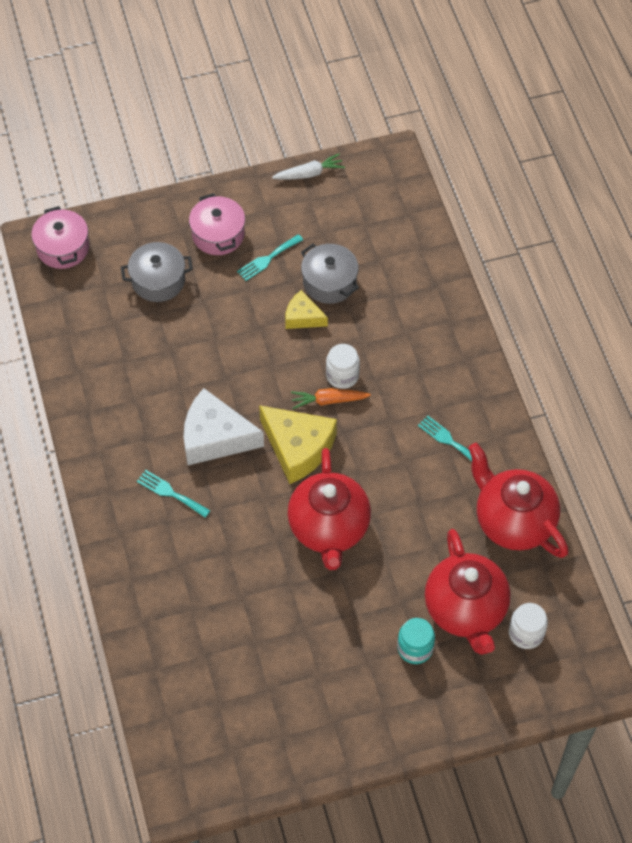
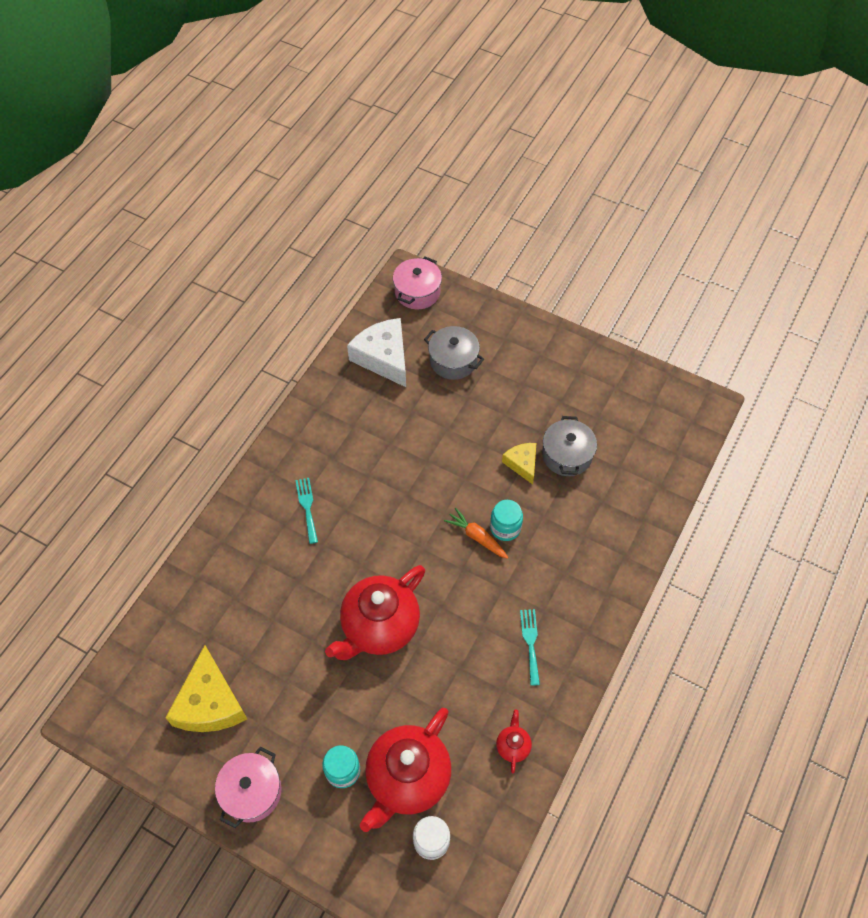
camera: 45 degrees right, 0 degrees up
white cheese [184,388,264,465] -> white cheese moved to [347,318,406,387]
pink pot [189,193,245,255] -> pink pot moved to [215,746,281,828]
turquoise fork [237,234,303,281] -> none
yellow cheese [259,405,337,484] -> yellow cheese moved to [165,645,247,732]
white carrot [272,154,345,180] -> none
white jar [326,344,360,389] -> turquoise jar [490,500,523,541]
red teapot [468,443,569,558] -> red teapot [496,710,532,773], size x0.42

